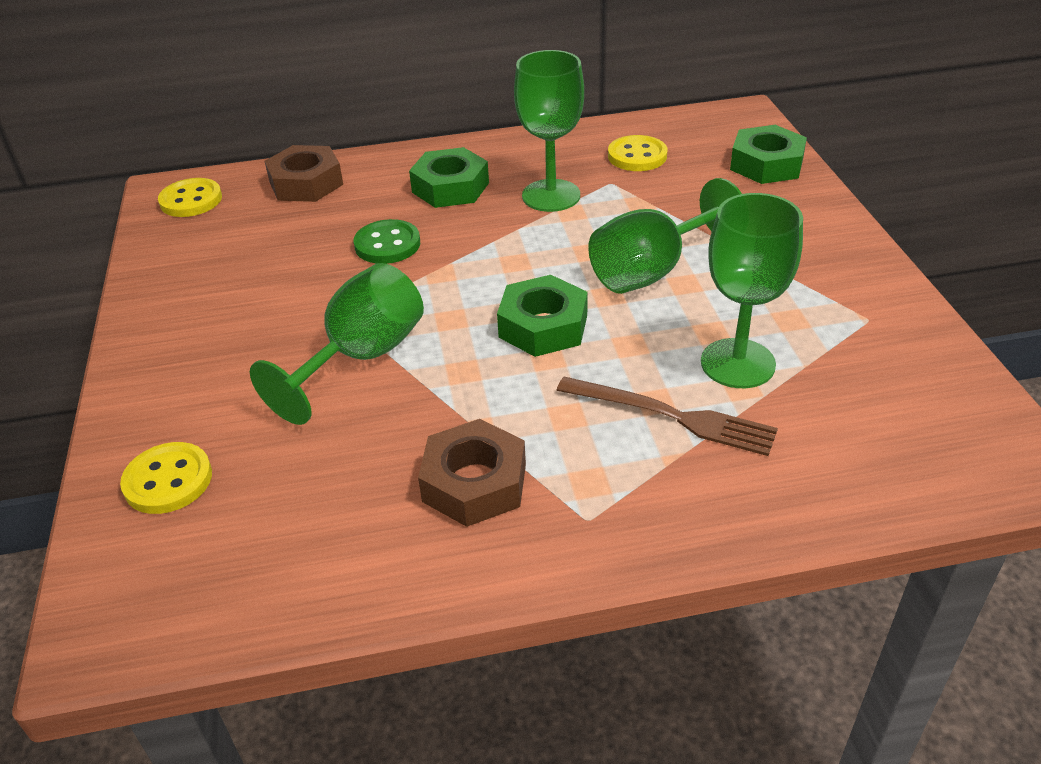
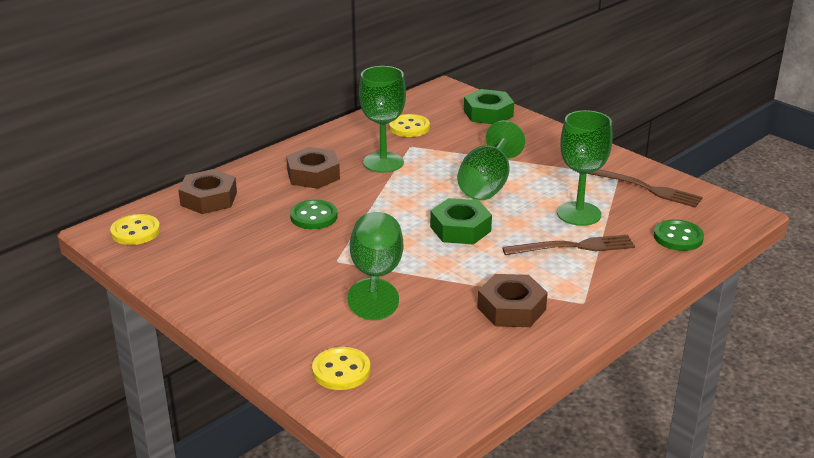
camera: 35 degrees left, 10 degrees down
green nut [409,147,489,208] -> brown nut [286,147,340,189]
none -> brown fork [588,169,703,208]
none -> green button [654,219,704,251]

